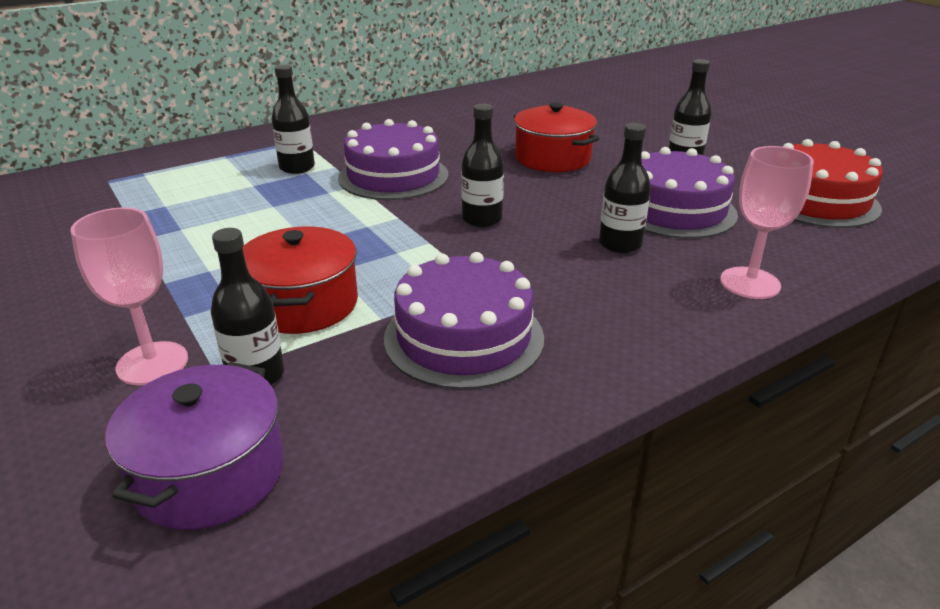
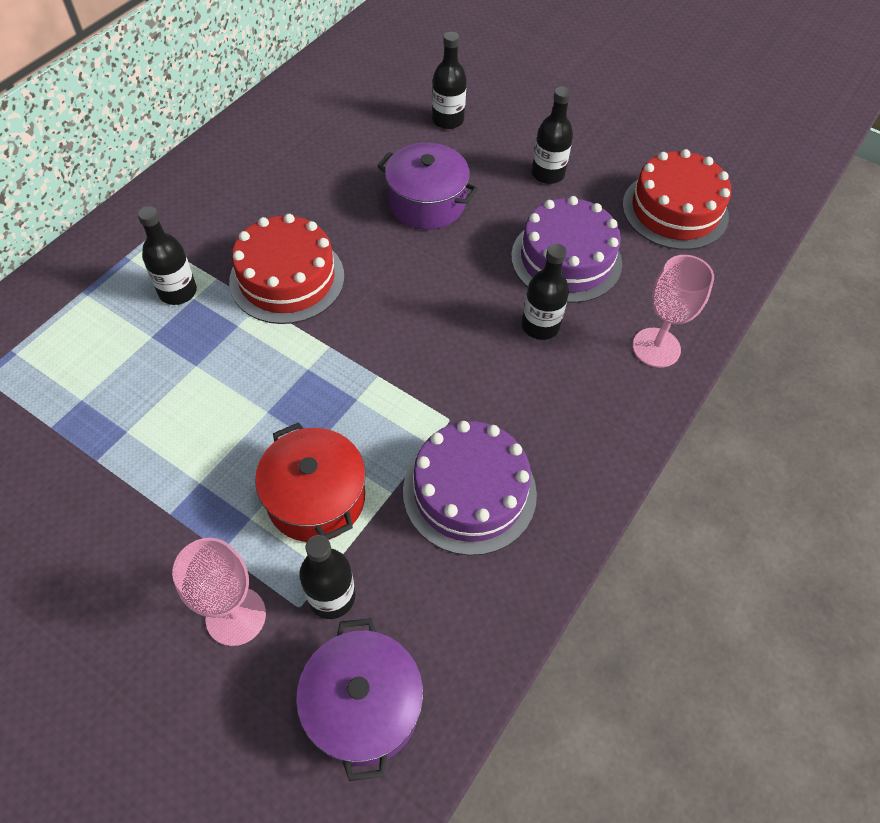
camera: 25 degrees left, 25 degrees up
purple cake [338,119,449,200] -> red cake [229,214,344,324]
black bottle [461,104,504,227] -> black bottle moved to [432,32,467,129]
red pot [514,102,600,172] -> purple pot [377,143,478,230]

